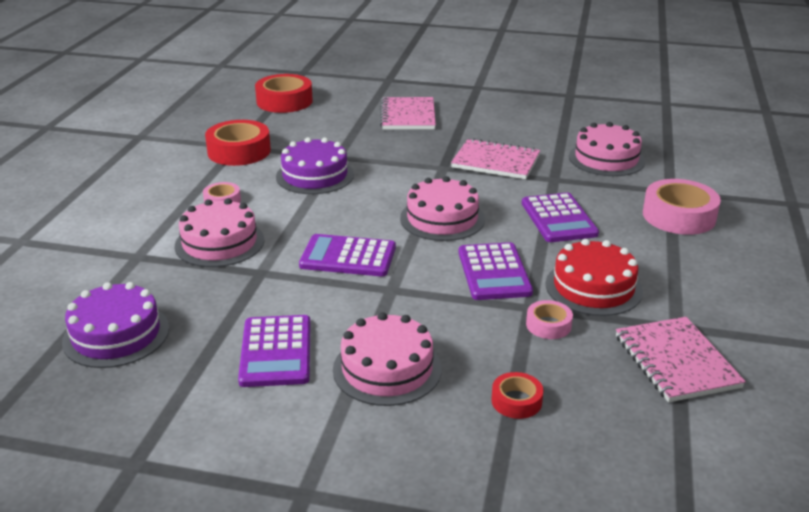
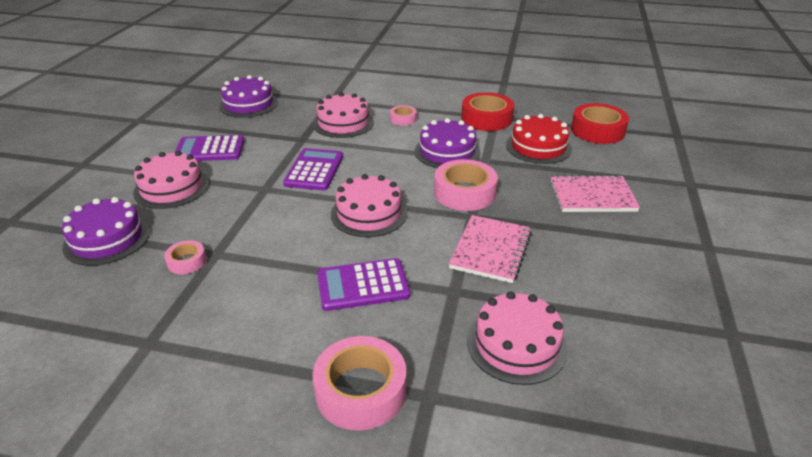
camera: 90 degrees right, 5 degrees up
purple calculator [458,242,533,300] -> none
red tape [491,372,543,419] -> purple cake [62,197,150,266]
red cake [546,239,643,316] -> red cake moved to [506,114,572,164]
pink notebook [616,317,746,402] -> none
none -> pink tape [434,159,498,211]

